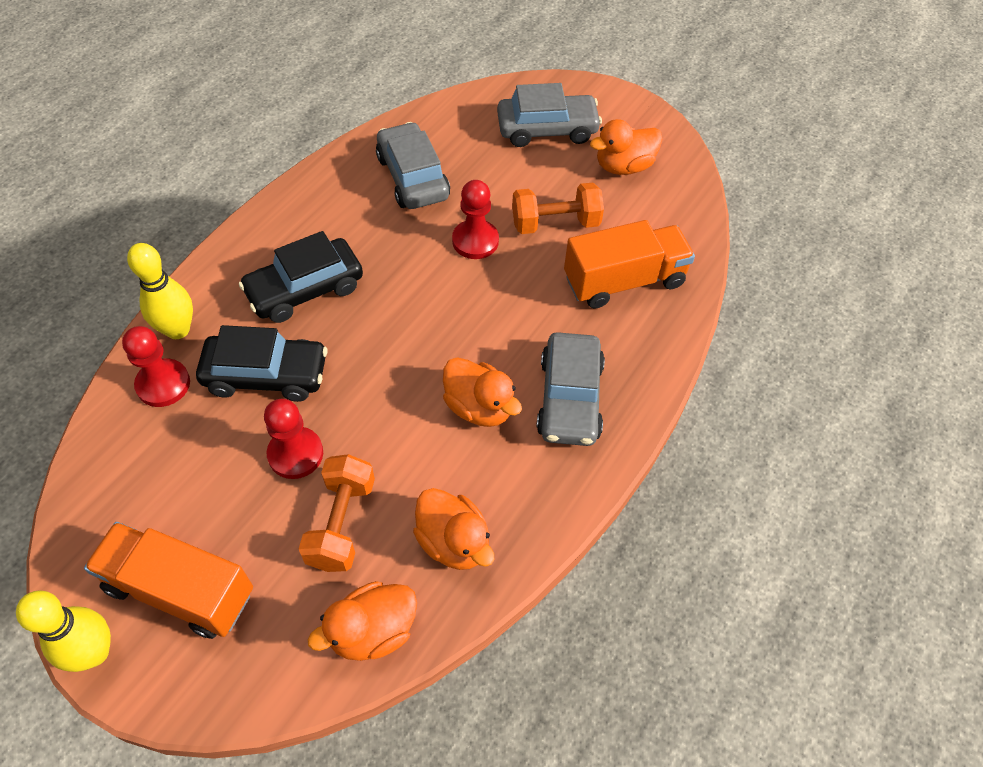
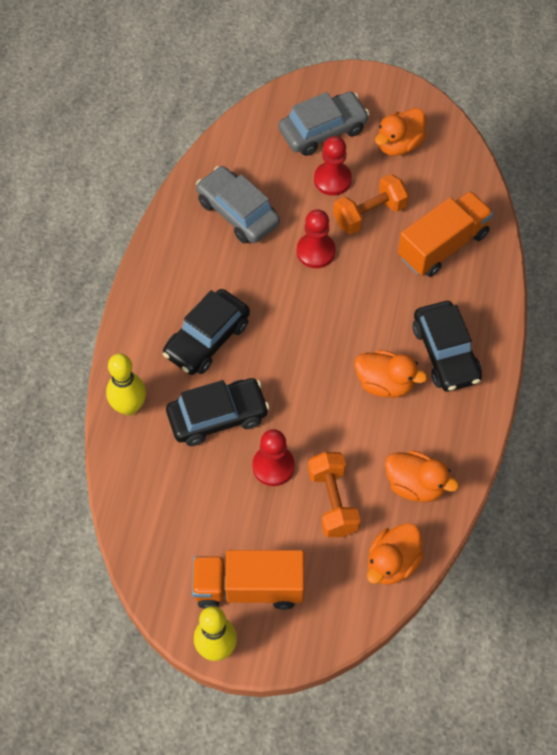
camera: 20 degrees left, 5 degrees up
red pawn [122,326,190,407] -> red pawn moved to [314,136,352,196]
grey car [536,332,605,446] -> black car [413,301,482,392]

